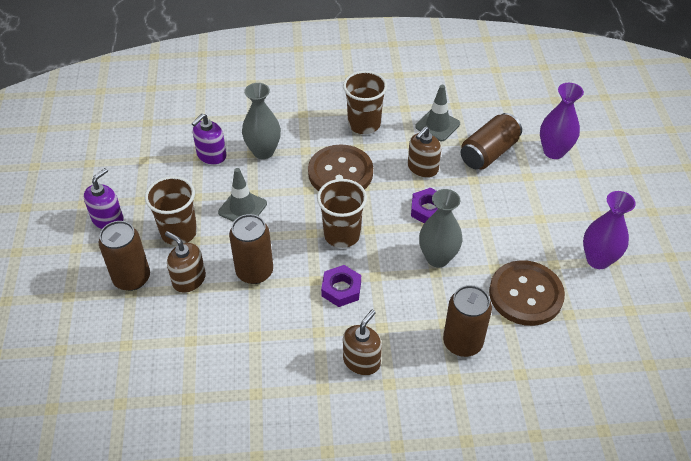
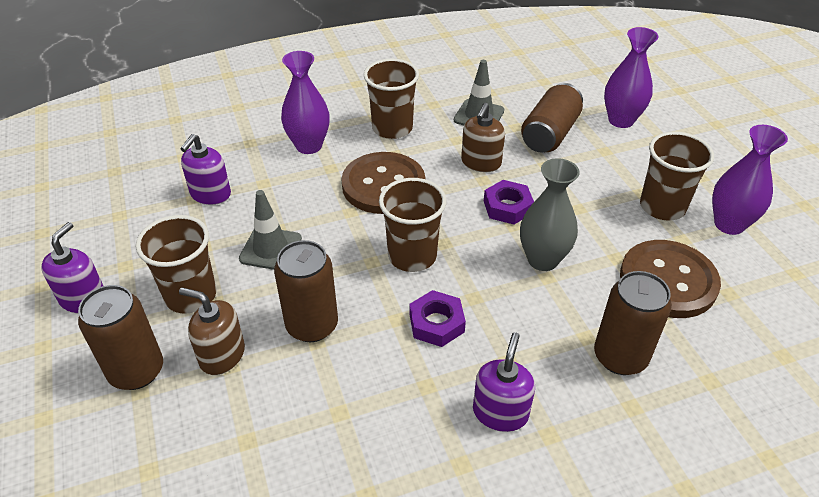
camera: 15 degrees left, 5 degrees down
grey vase [242,83,281,159] -> none
brown soap dispenser [343,310,382,375] -> purple soap dispenser [473,333,535,432]
none -> purple vase [281,51,330,154]
none -> brown cup [640,132,714,221]

